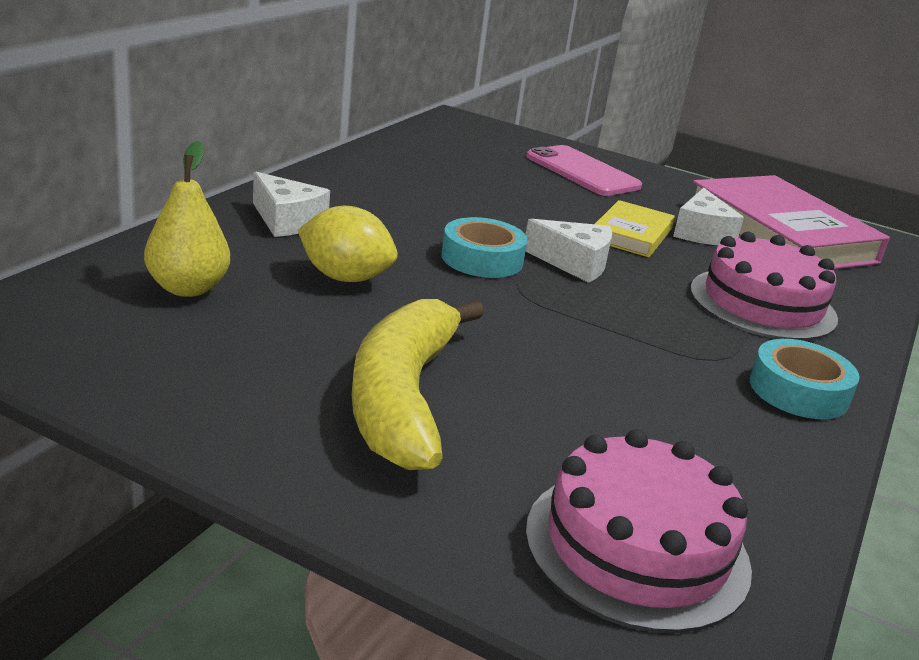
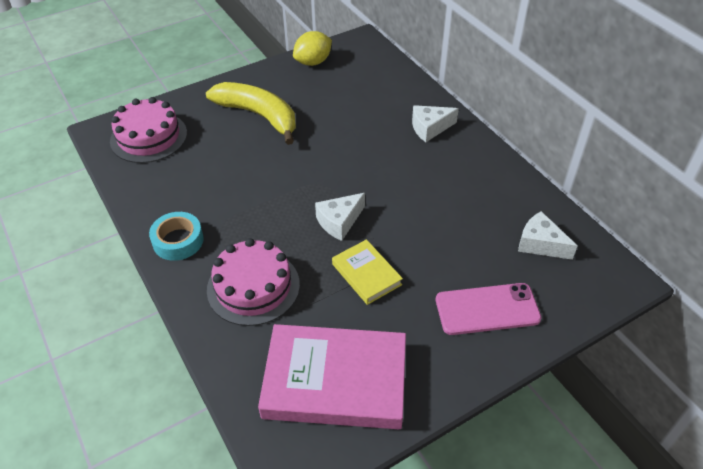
camera: 125 degrees right, 20 degrees up
yellow pear [144,141,230,297] -> none
yellow lemon [298,206,398,282] -> yellow lemon moved to [293,31,332,66]
turquoise tape [441,217,527,278] -> none
white cheese [673,188,744,245] -> white cheese moved to [518,211,577,260]

